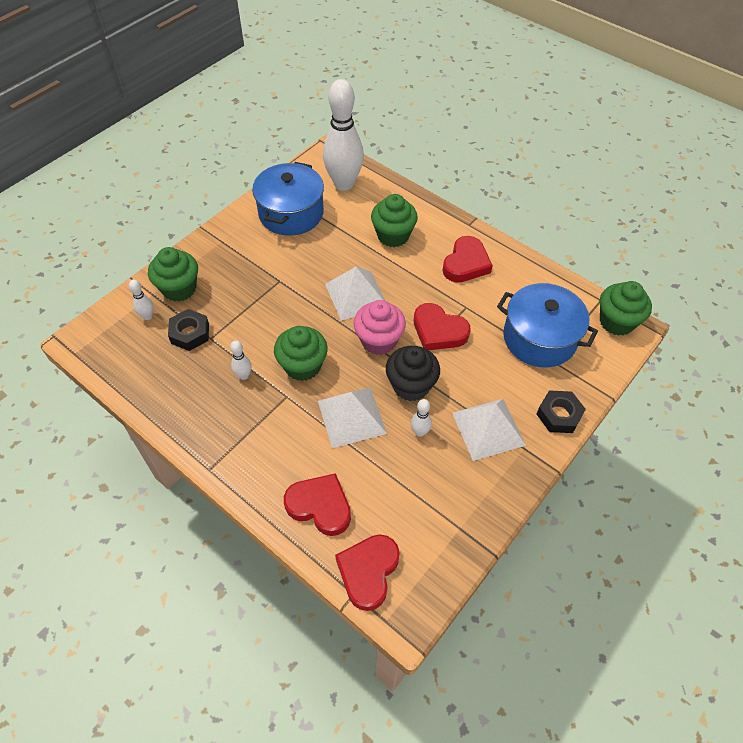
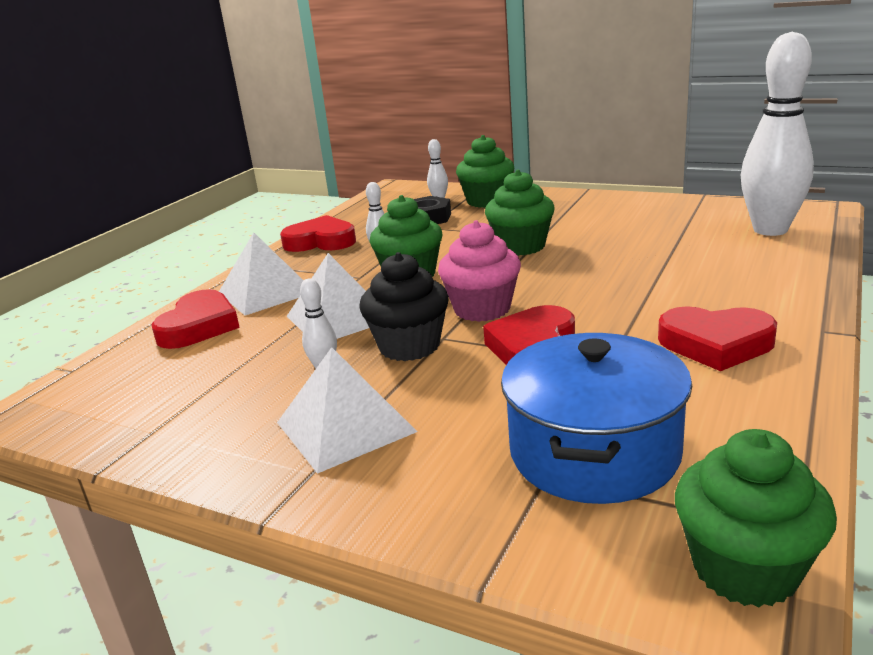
camera: 80 degrees right, 30 degrees down
blue pot [252,162,324,236] -> none
white pyramid [325,267,385,321] -> white pyramid moved to [219,232,304,315]
red heart [335,534,400,611] -> red heart moved to [280,215,356,252]
green cupcake [371,194,418,247] -> green cupcake moved to [485,170,555,256]
black nut [537,390,586,433] -> none

